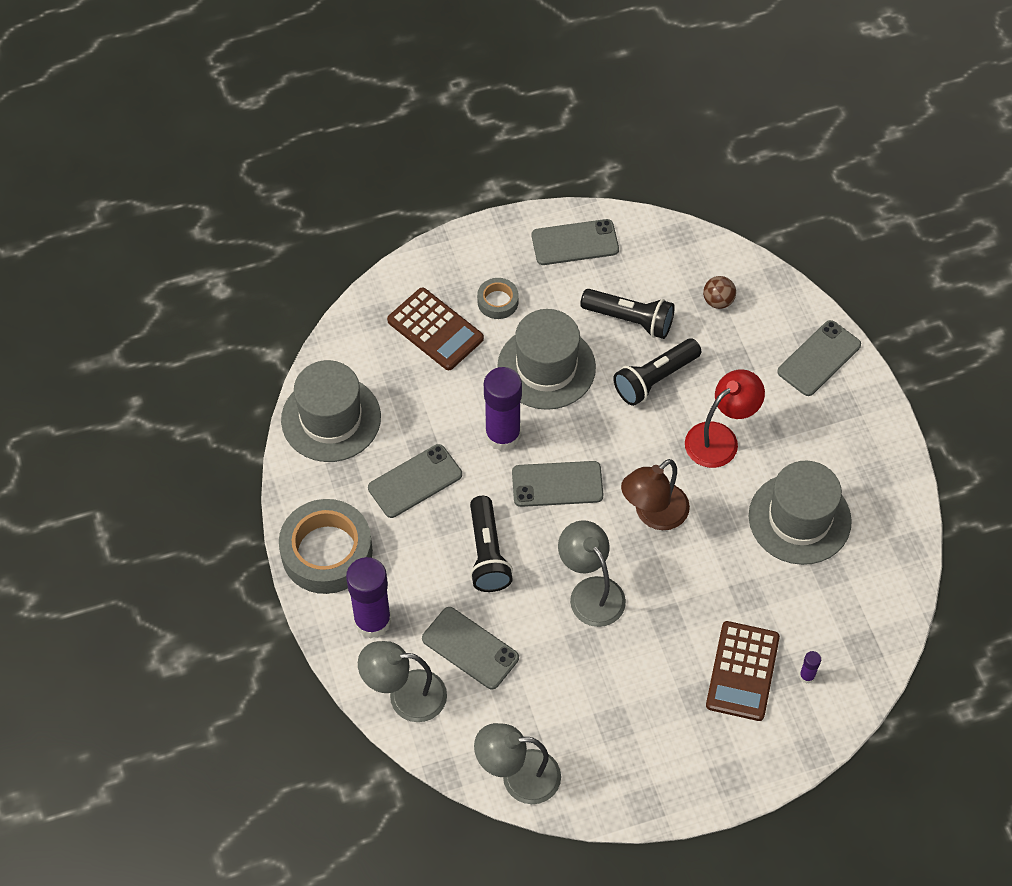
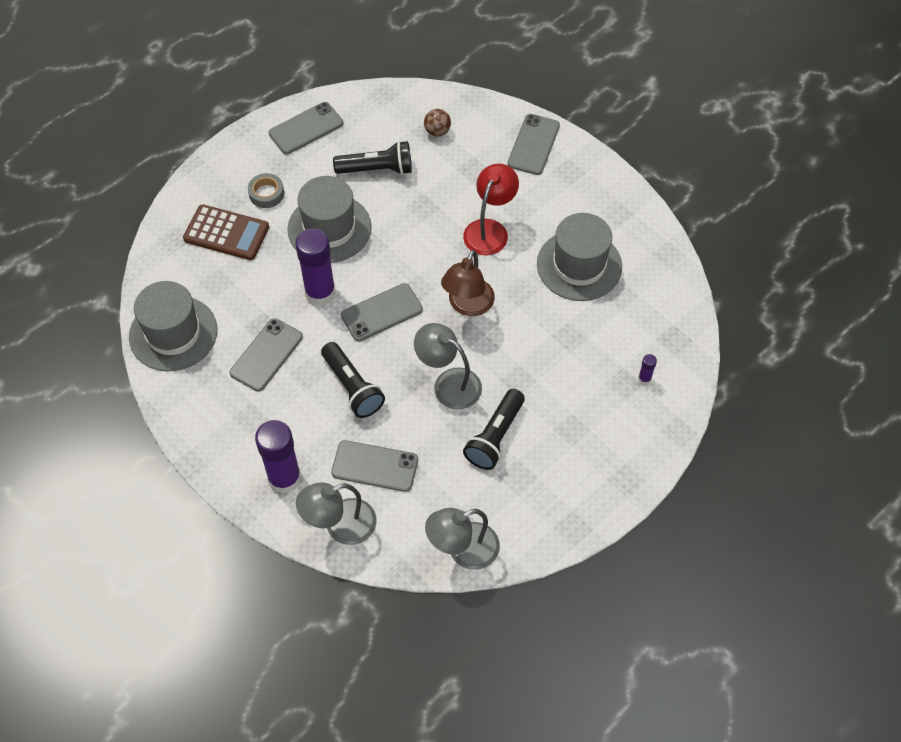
camera: 25 degrees left, 0 degrees up
grey tape [279,499,373,594] -> none
black flashlight [613,338,701,406] -> black flashlight moved to [463,389,525,470]
brown calculator [706,621,780,721] -> none

